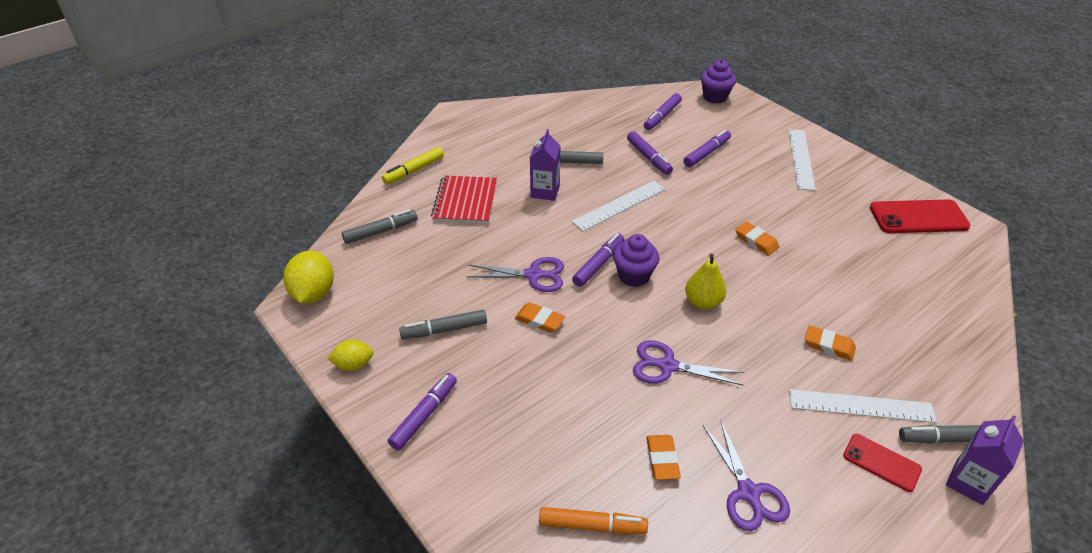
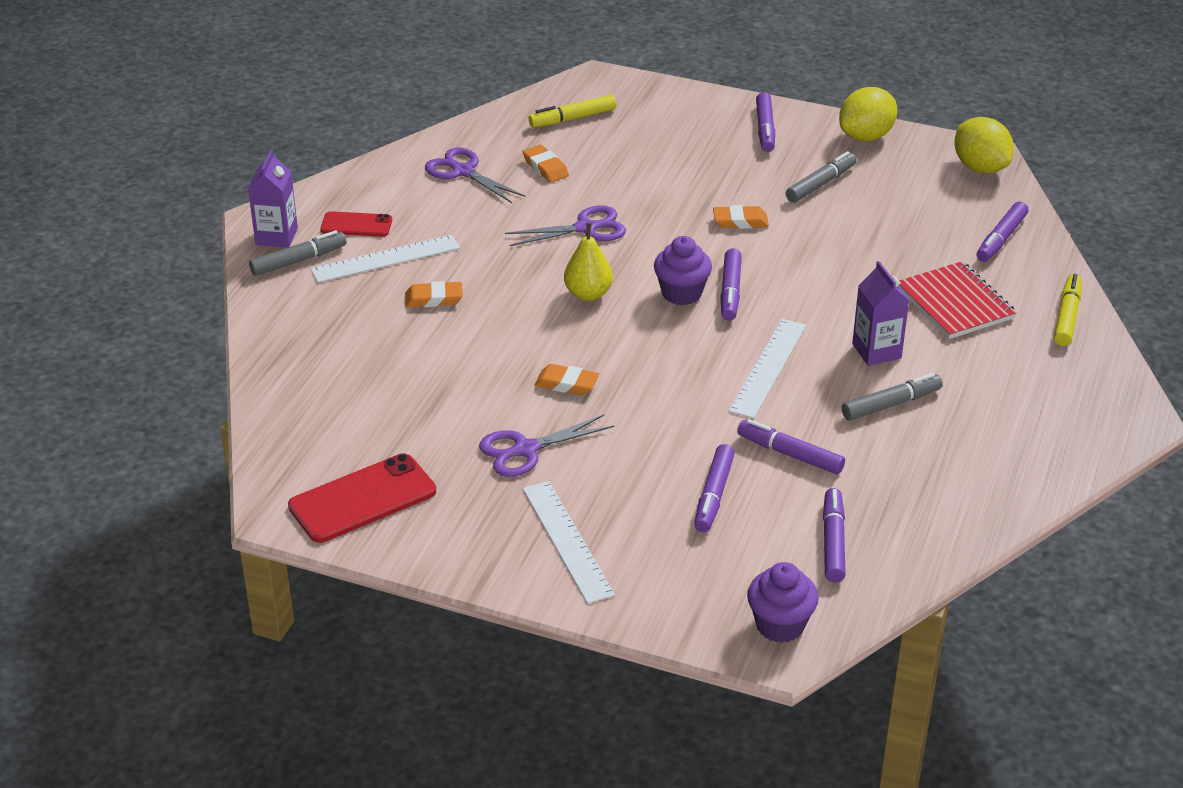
camera: 150 degrees right, 5 degrees down
yellow lemon [327,339,373,371] -> yellow lemon [839,87,897,141], size x1.66
grey marker [342,209,418,244] -> purple marker [976,201,1028,262]
purple scissors [467,257,564,292] -> purple scissors moved to [479,414,614,477]
orange marker [539,507,648,534] -> yellow marker [529,95,616,127]

